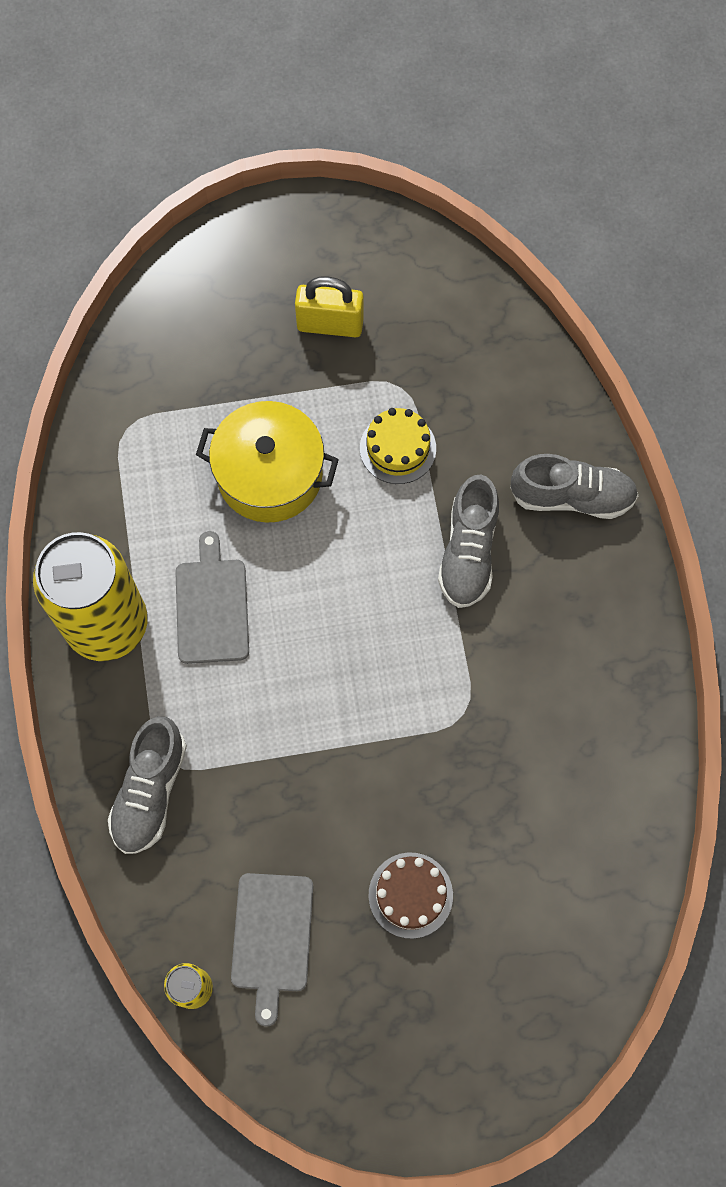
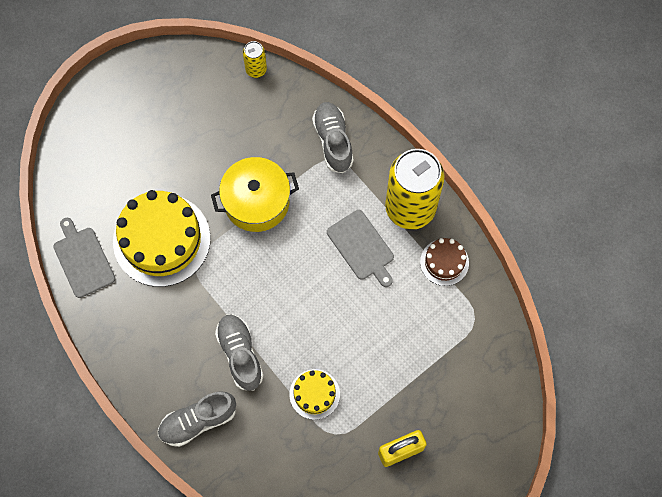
camera: 150 degrees right, 0 degrees up
yellow pot [196,401,339,523] -> yellow pot moved to [211,157,299,232]
grey cutting board [231,873,313,1027] -> grey cutting board moved to [53,218,115,298]
brown cake [369,852,453,939] -> brown cake moved to [420,238,469,286]
none -> yellow cake [113,190,211,287]

